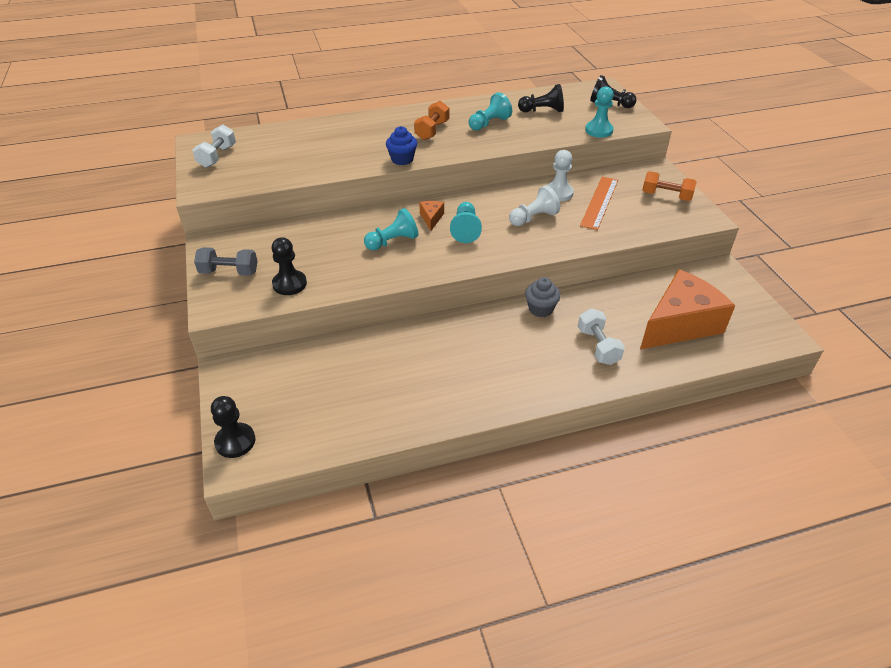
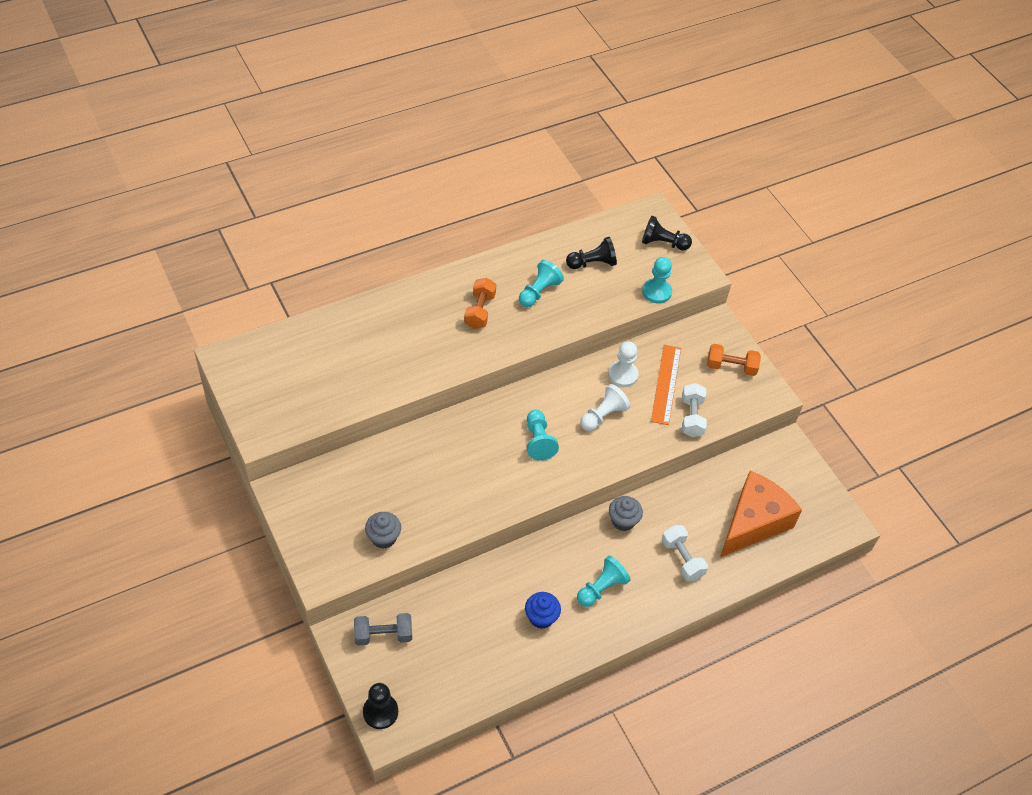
camera: 15 degrees left, 10 degrees up
white dumbbell [193,125,236,168] -> white dumbbell moved to [682,383,707,437]
grey dumbbell [194,247,258,276] -> grey dumbbell moved to [354,613,412,646]
black pawn [272,237,307,295] -> grey cupcake [365,512,401,549]
turquoise pawn [364,208,418,251] -> turquoise pawn moved to [577,556,631,607]
blue cupcake [386,126,417,165] -> blue cupcake moved to [525,592,561,629]
orange cheese [419,201,444,231] -> none

